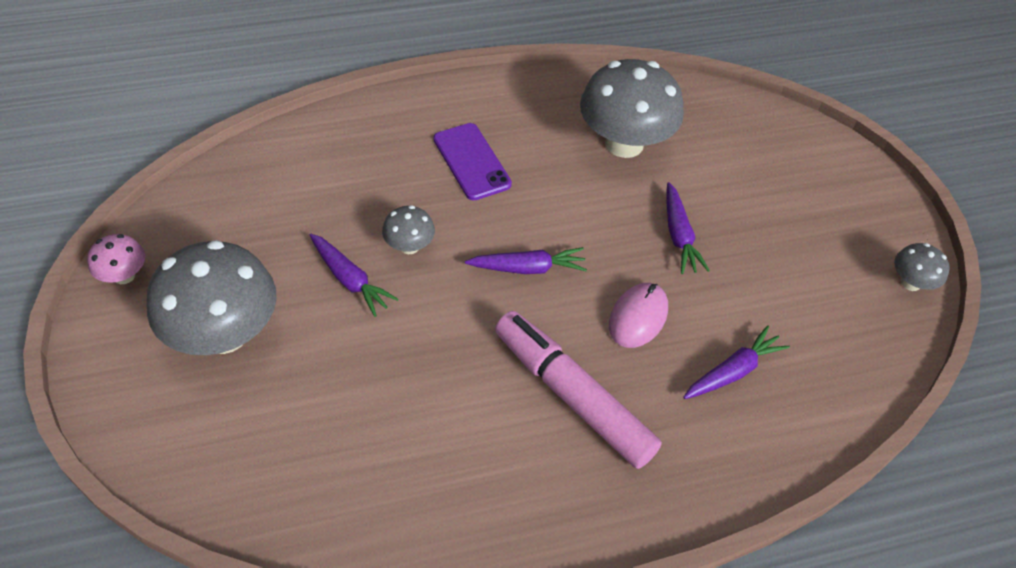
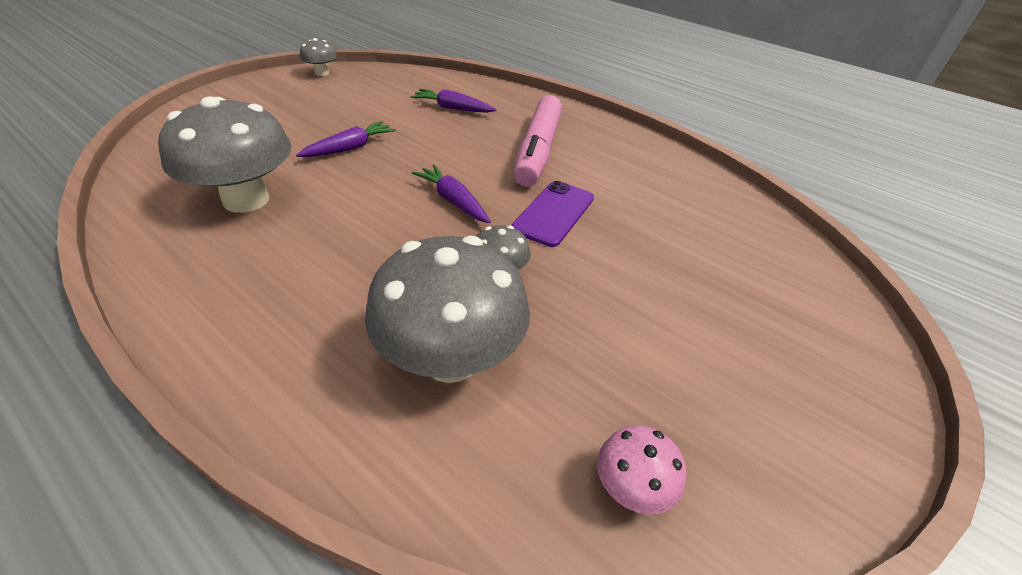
camera: 125 degrees left, 10 degrees down
pink mushroom [87,234,145,284] -> pink mushroom moved to [597,425,687,515]
grey mushroom [146,240,277,355] -> grey mushroom moved to [365,236,530,383]
purple carrot [310,234,398,317] -> none
purple phone [433,123,512,200] -> purple phone moved to [511,181,594,247]
pink mouse [609,283,668,348] -> none

